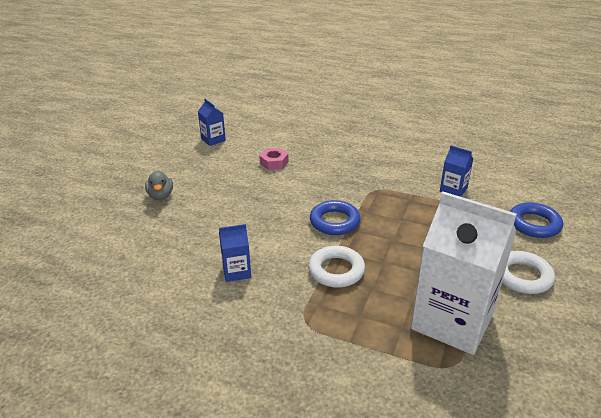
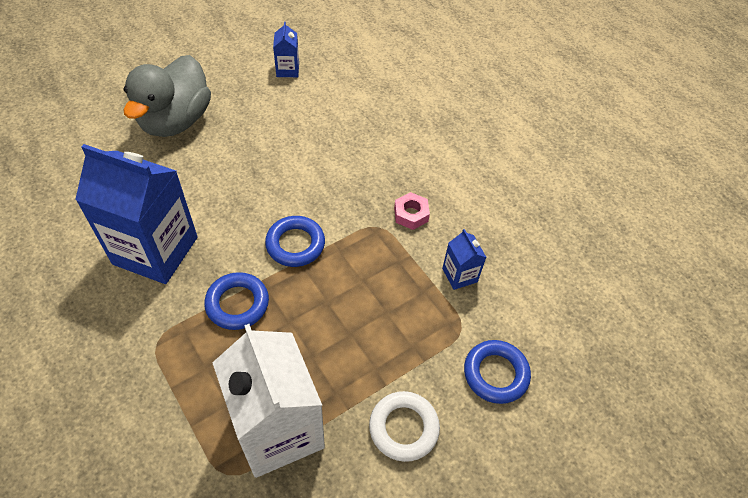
camera: 30 degrees right, 20 degrees up
grey duck [145,170,173,200] -> grey duck [123,55,211,137], size x2.26
blue carton [219,224,251,282] -> blue carton [75,144,198,284], size x2.27
pink nut [259,148,289,170] -> pink nut moved to [394,192,430,230]
white ring [308,246,365,288] -> blue ring [204,272,269,330]

